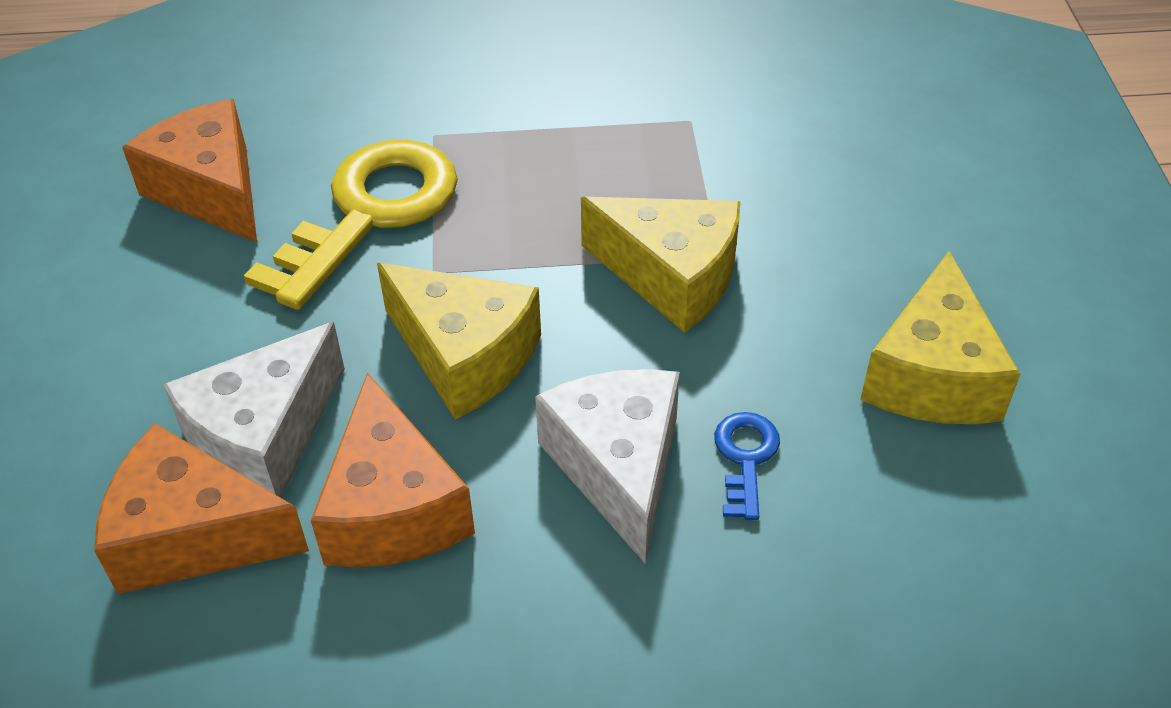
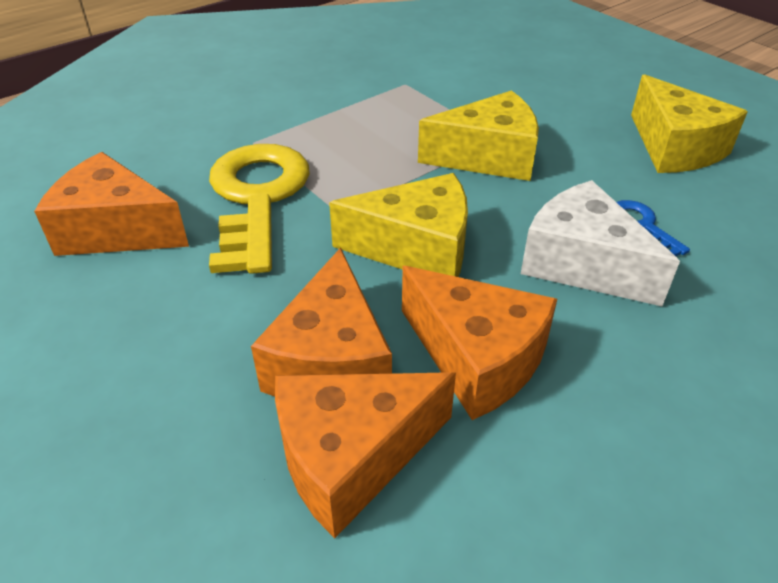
camera: 35 degrees left, 5 degrees down
white cheese [163,322,345,498] -> orange cheese [251,247,392,397]

